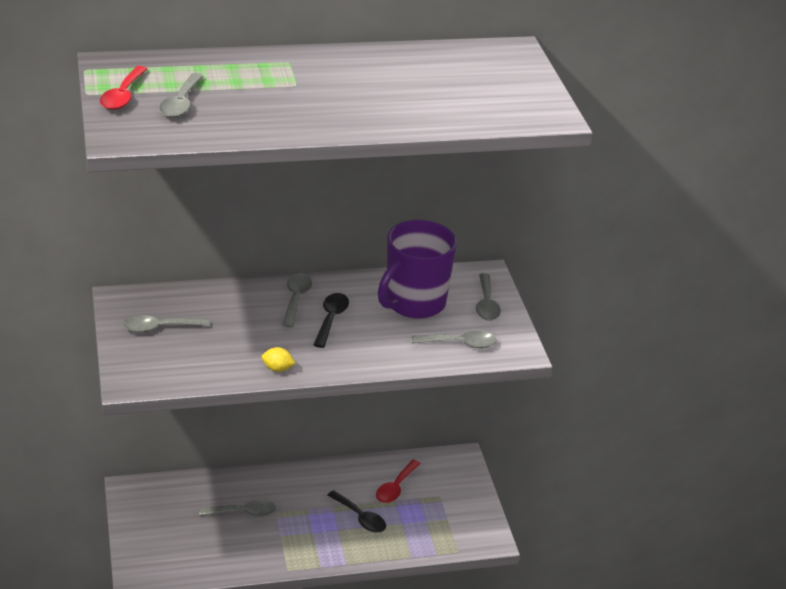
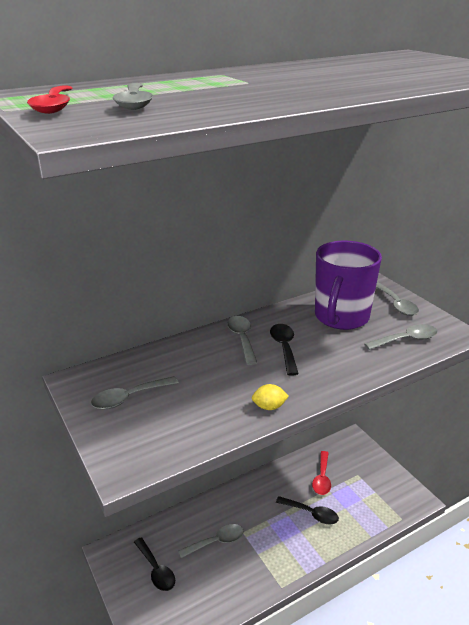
camera: 15 degrees left, 5 degrees down
none -> black spoon [134,537,175,591]

